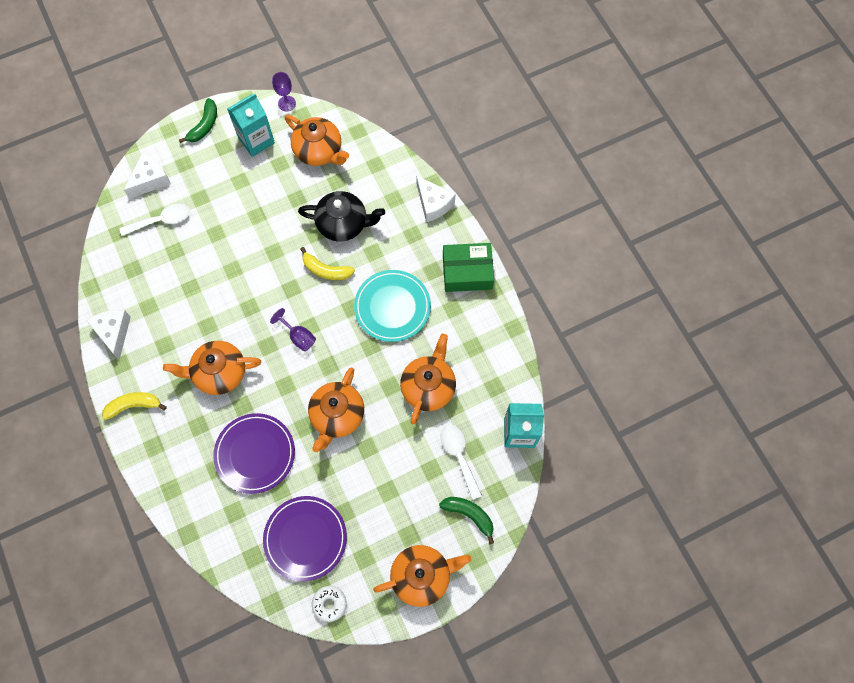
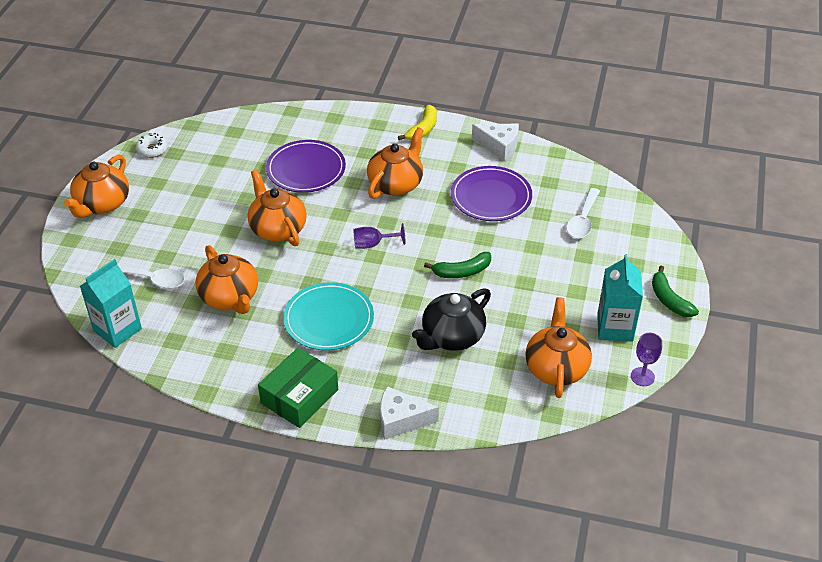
camera: 130 degrees right, 25 degrees down
white cheese [124,153,171,199] -> none
purple plate [263,496,347,581] -> purple plate moved to [451,166,532,221]
orange teapot [285,115,349,166] -> orange teapot turned 105 degrees clockwise [525,297,592,398]
yellow banana [300,247,355,280] -> none
green banana [439,497,494,544] -> green banana moved to [424,252,491,278]

